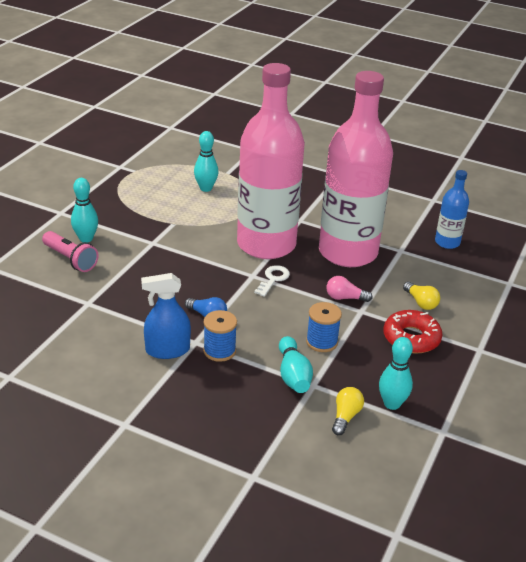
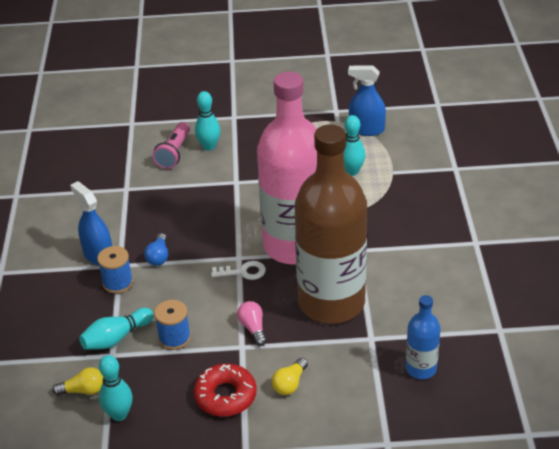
camera: 65 degrees right, 5 degrees up
pink bottle [319,71,393,267] -> brown bottle [295,125,367,324]
none -> blue spray bottle [348,65,386,136]

